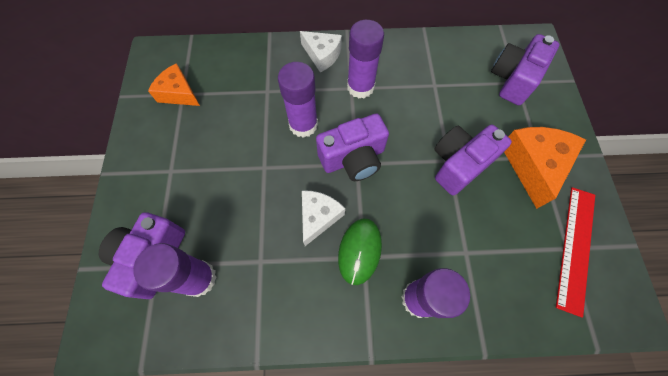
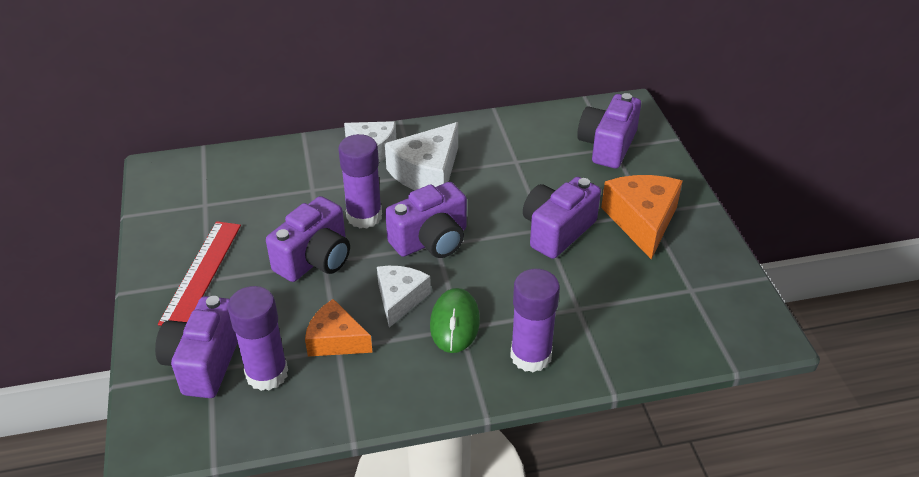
camera: 10 degrees left, 25 degrees down
orange cheese [148,63,200,106] -> orange cheese moved to [305,299,373,357]
purple glue stick [347,20,384,98] -> white cheese [385,122,458,191]
red ruler [556,187,595,318] -> red ruler moved to [158,221,241,326]
none -> purple camera [266,196,350,282]

